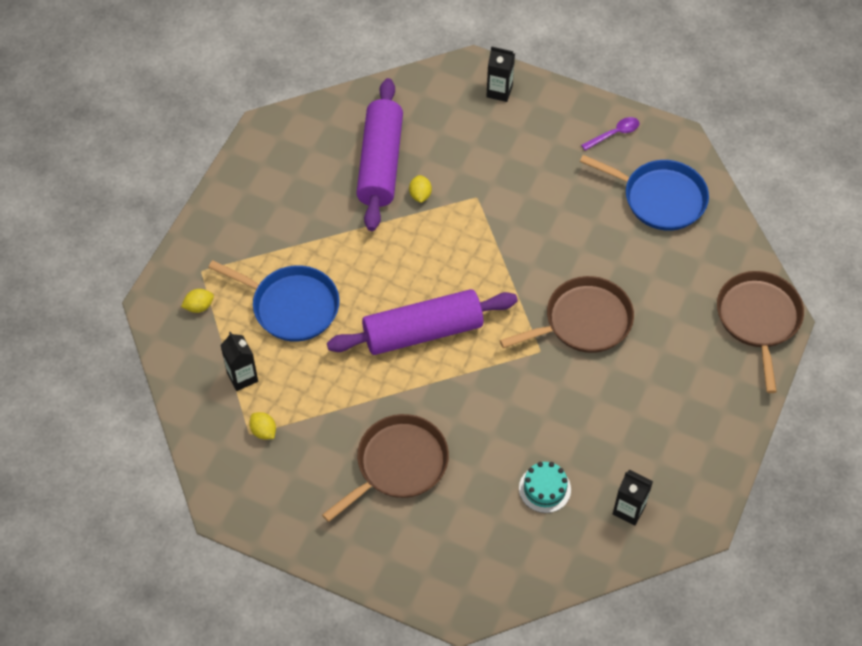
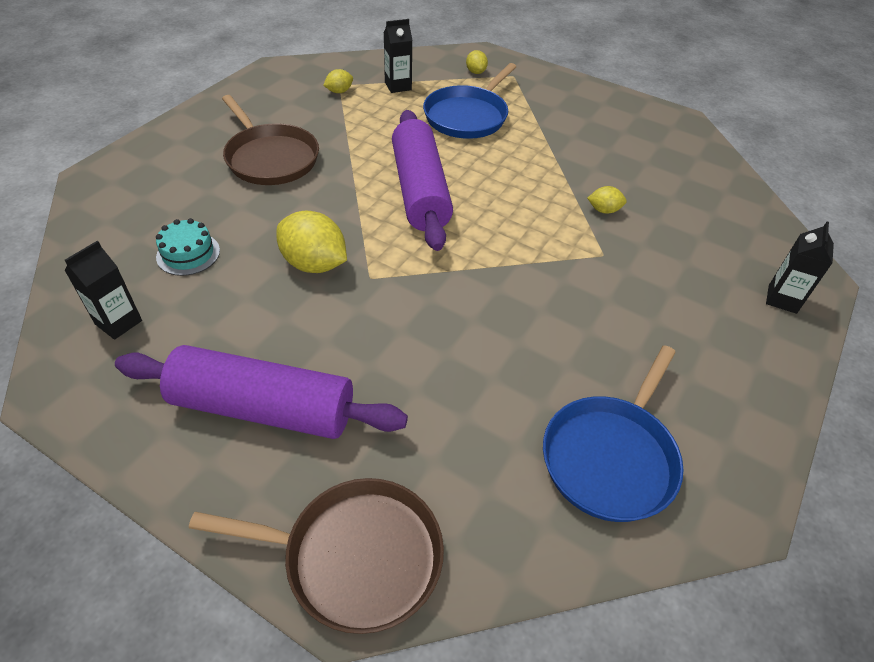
camera: 95 degrees right, 10 degrees down
purple rolling pin [356,78,403,231] -> purple rolling pin moved to [115,345,408,439]
brown pan [500,276,634,353] -> none
purple spoon [581,117,639,151] -> none
none -> yellow lemon [276,211,347,273]

